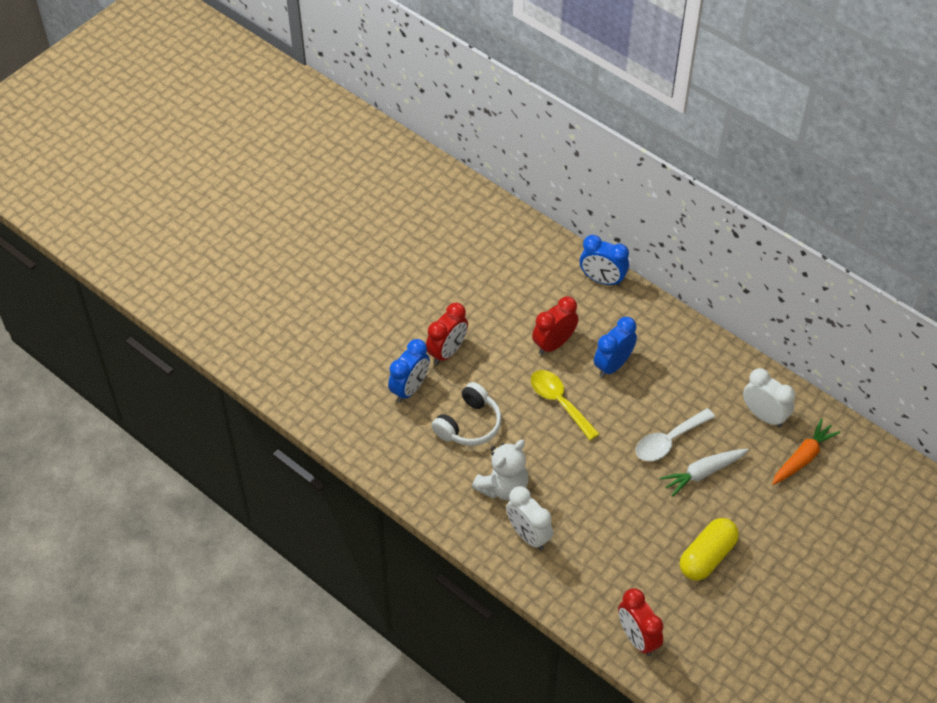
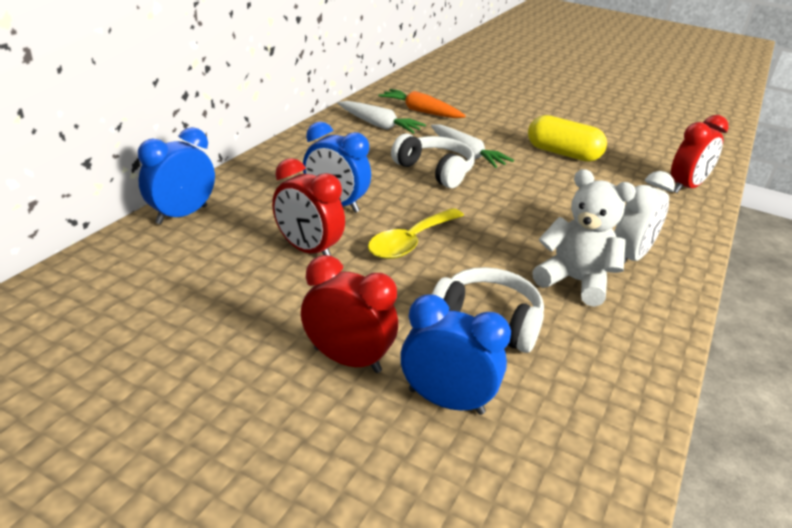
camera: 105 degrees left, 20 degrees down
blue clock [580,235,629,286] -> blue clock turned 150 degrees counterclockwise [138,127,215,224]
white spoon [636,408,715,461] -> white headphones [391,134,475,188]
white clock [743,368,795,428] -> white carrot [338,101,426,134]

